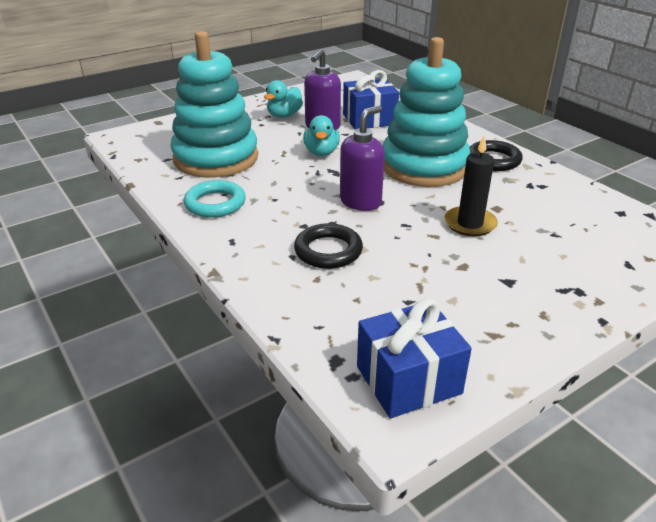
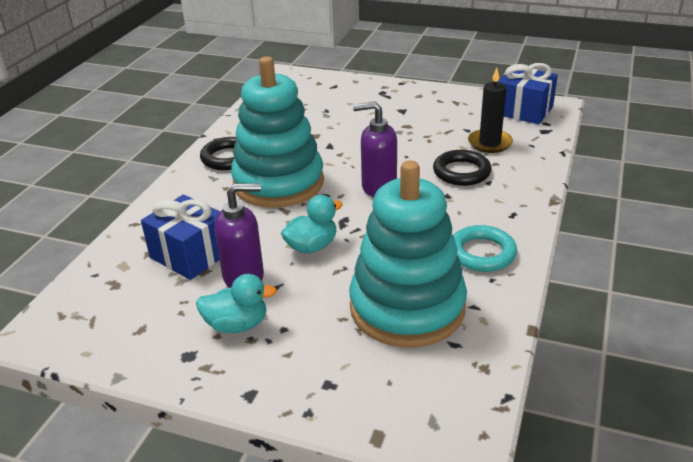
camera: 125 degrees left, 0 degrees up
black candle [444,135,498,237] -> black candle moved to [468,68,513,153]

